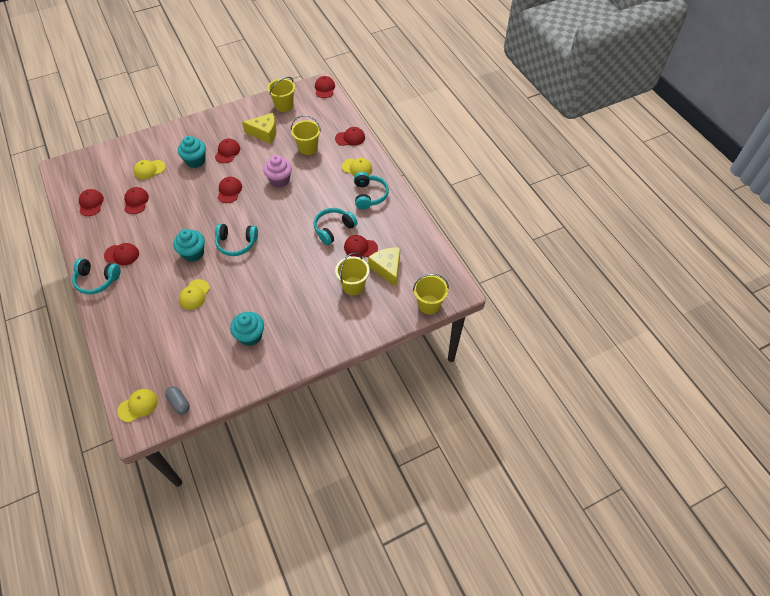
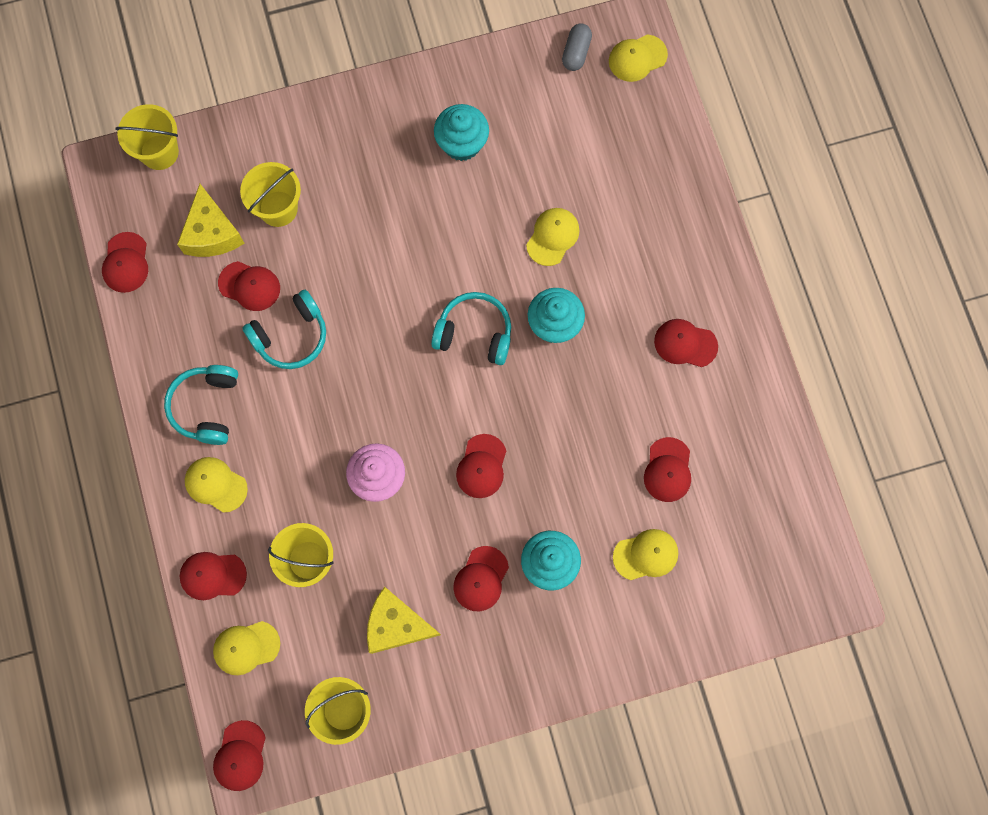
camera: 170 degrees left, 20 degrees up
turquoise headphones [72,258,120,294] -> none
red cap [79,189,104,216] -> red cap moved to [102,232,148,293]
grey capsule [165,386,190,414] -> grey capsule turned 45 degrees clockwise [562,23,592,71]
none -> yellow cap [213,621,280,675]

